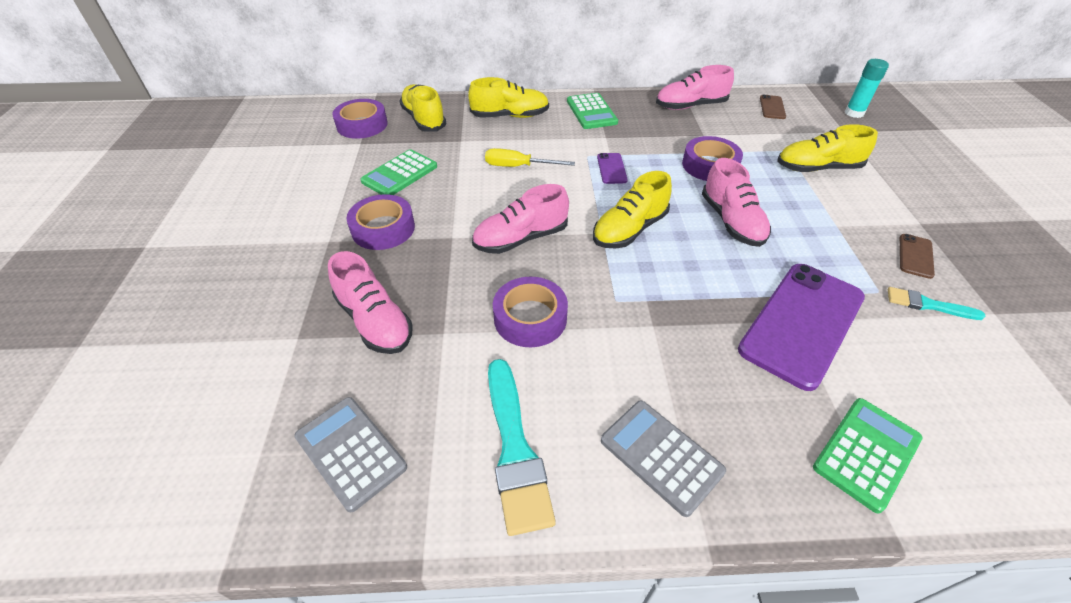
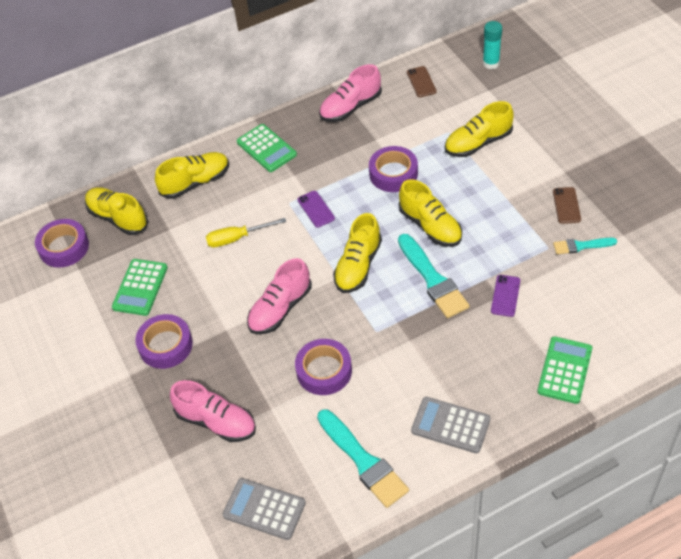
camera: 20 degrees left, 5 degrees up
pink shoe [702,158,771,247] -> yellow shoe [399,179,462,247]
purple phone [738,264,865,391] -> purple phone [491,275,520,317], size x0.43
none -> turquoise brush [398,234,469,318]

